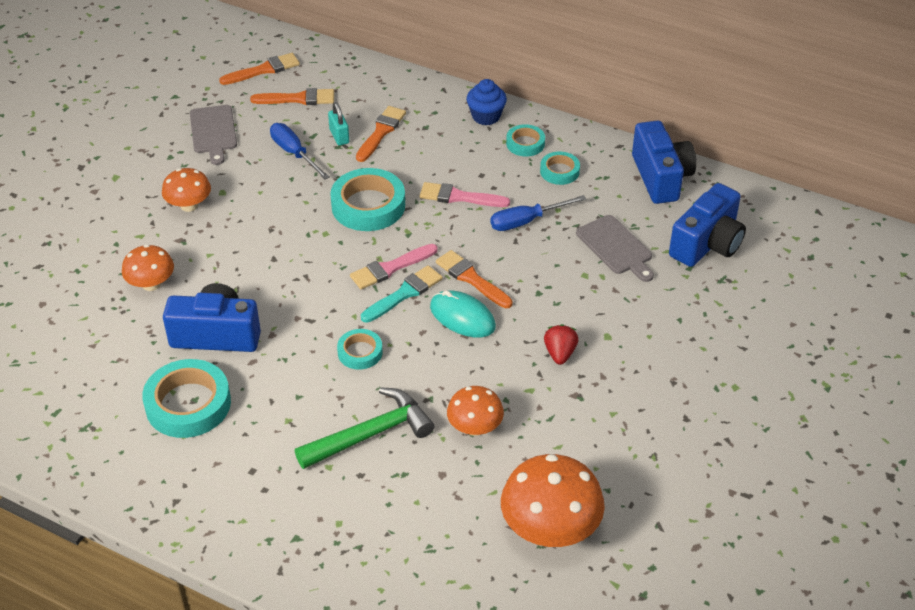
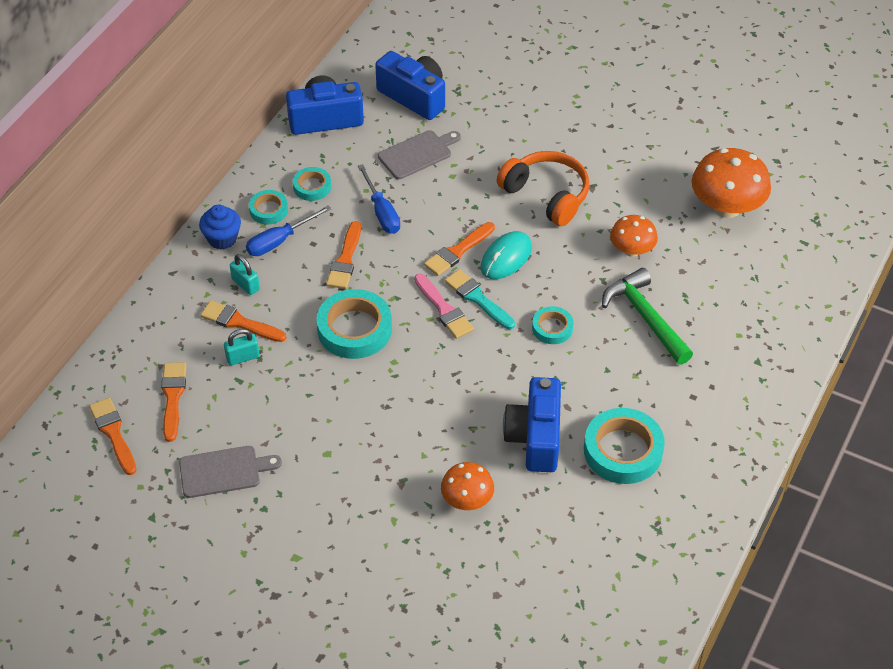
camera: 90 degrees left, 5 degrees up
orange mushroom [162,168,211,212] -> none
blue screwdriver [270,123,330,179] -> blue screwdriver moved to [246,206,331,256]
pink brush [420,182,510,207] -> orange brush [326,221,361,289]
red strawberry [544,324,579,365] -> orange headphones [497,151,589,226]
none -> turquoise padlock [230,254,260,295]

